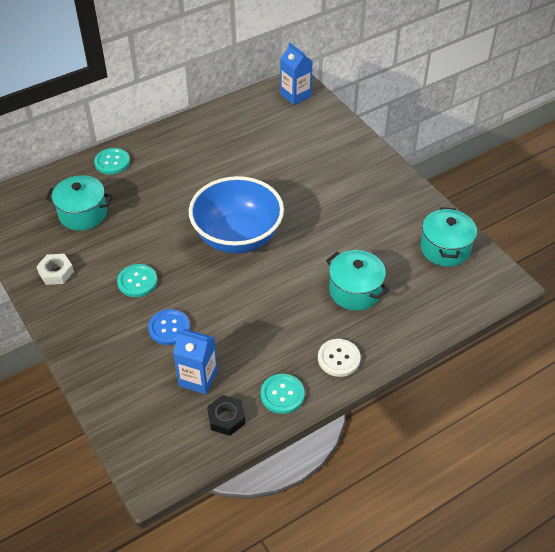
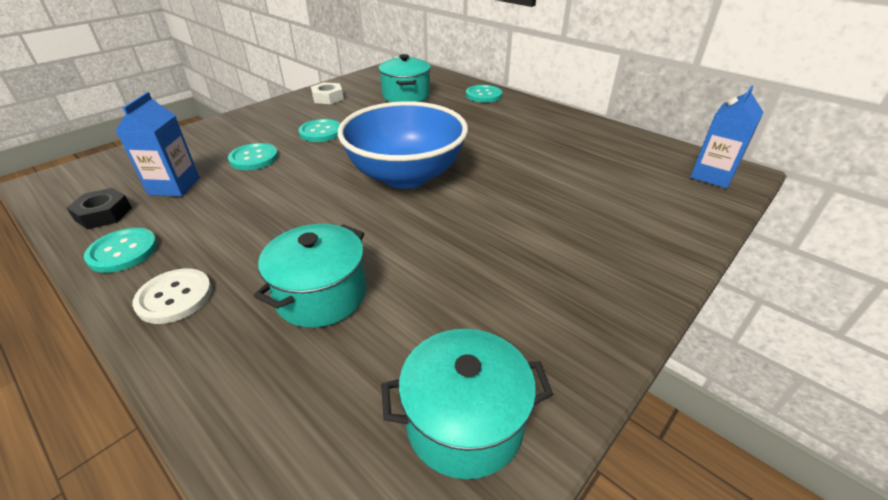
camera: 75 degrees right, 10 degrees down
blue button [148,309,190,345] -> turquoise button [228,143,278,170]

